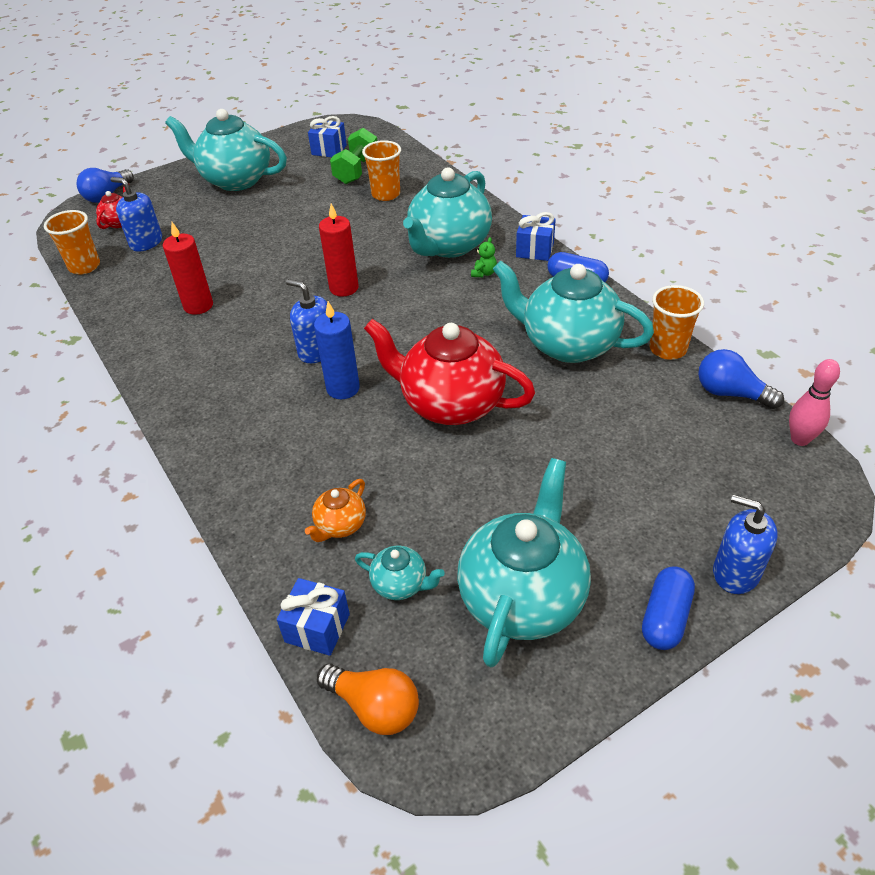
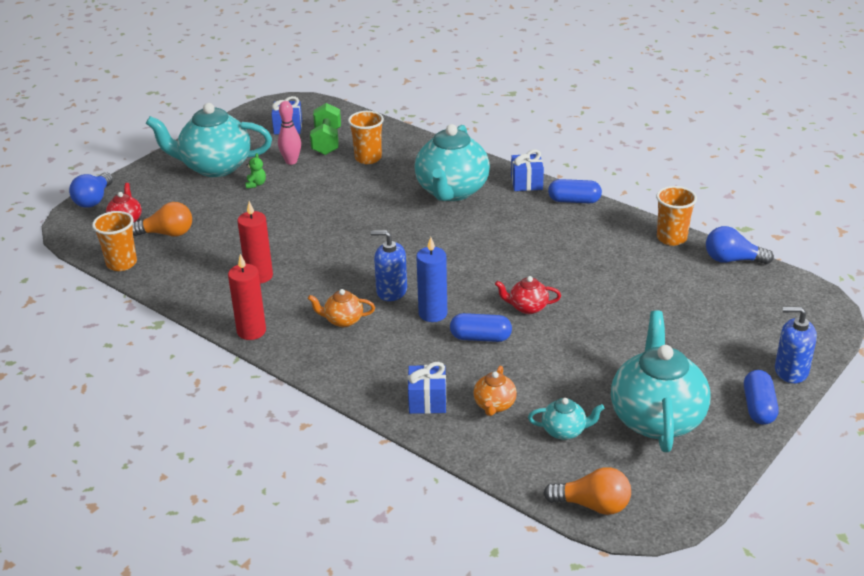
camera: 20 degrees left, 10 degrees down
blue soap dispenser [111,177,162,252] -> orange light bulb [132,202,192,236]
blue gift [277,578,350,656] -> blue gift moved to [408,362,447,414]
red candle [319,204,359,297] -> red candle moved to [228,254,266,340]
red teapot [364,319,535,425] -> red teapot [495,276,561,314], size x0.45
green teddy bear [471,237,497,277] -> green teddy bear moved to [245,153,266,189]
turquoise teapot [493,261,654,363] -> none
pink bowling pin [789,359,840,446] -> pink bowling pin moved to [278,101,301,165]
none -> orange teapot [308,289,375,327]
none -> blue capsule [450,313,512,342]

